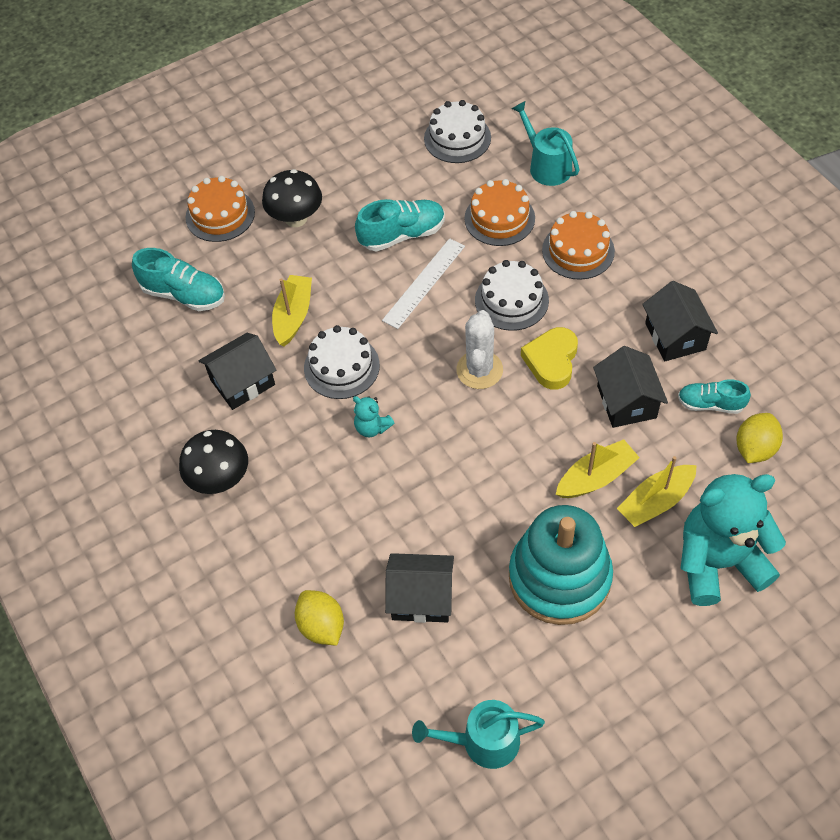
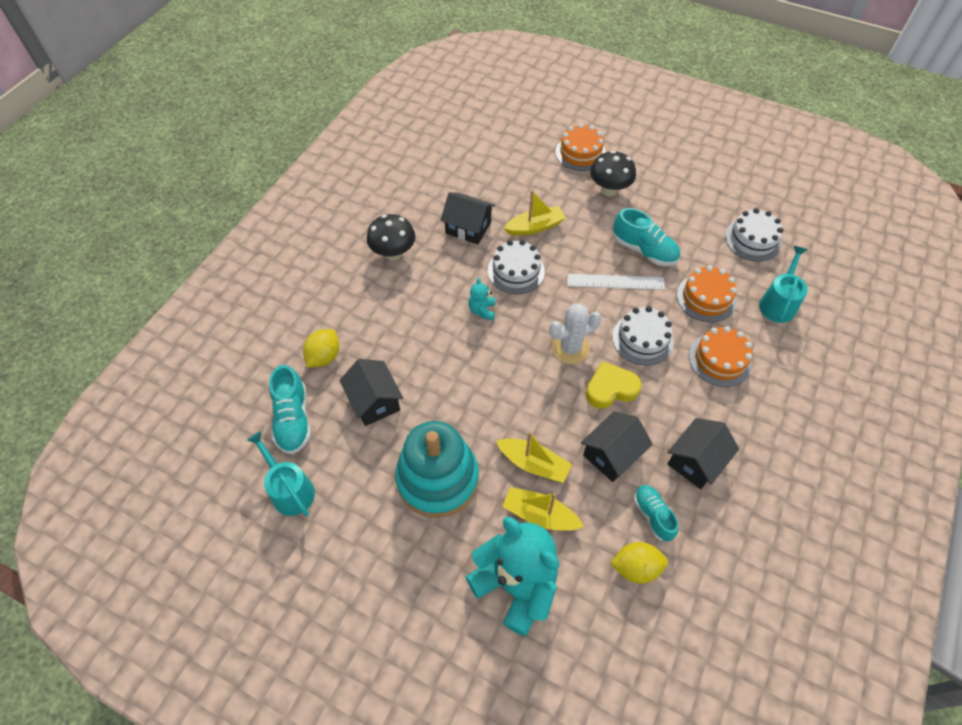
camera: 55 degrees right, 0 degrees up
turquoise shoe [132,248,225,311] -> turquoise shoe moved to [269,365,311,454]

